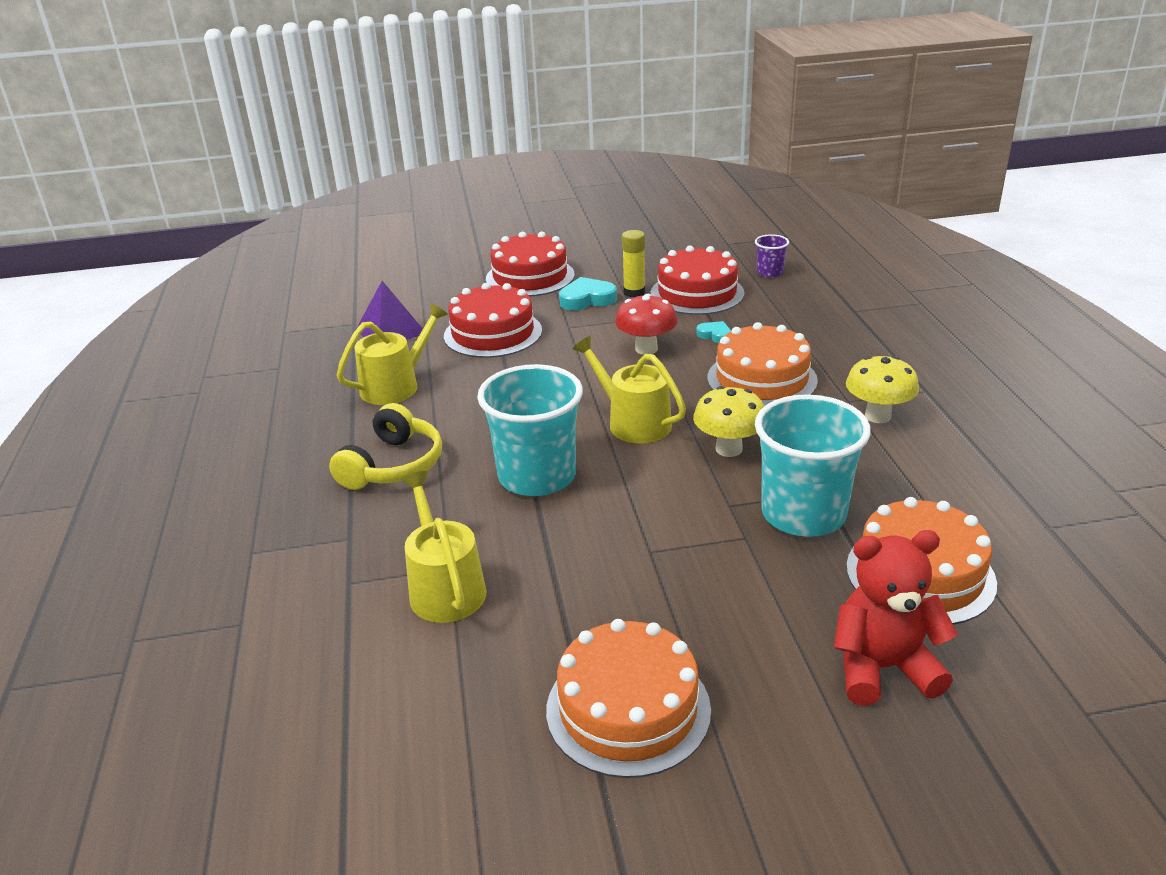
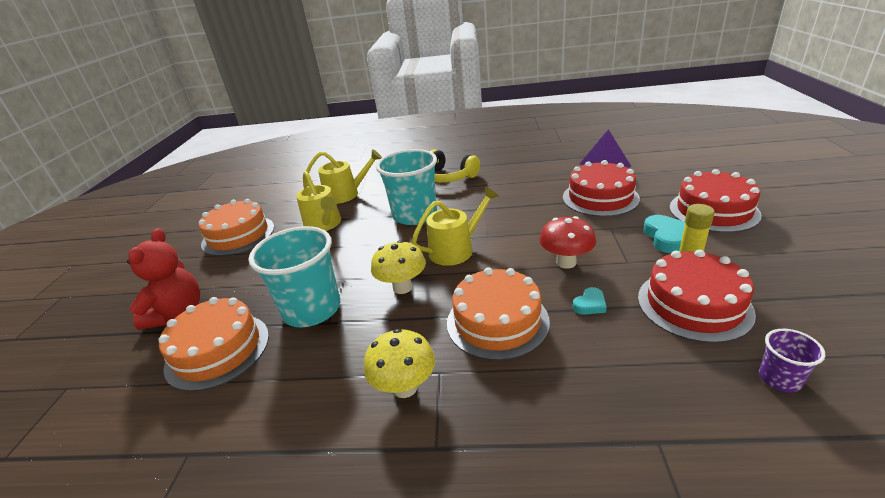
camera: 105 degrees right, 0 degrees up
yellow watering can [336,303,448,405] -> yellow watering can moved to [296,171,341,231]

